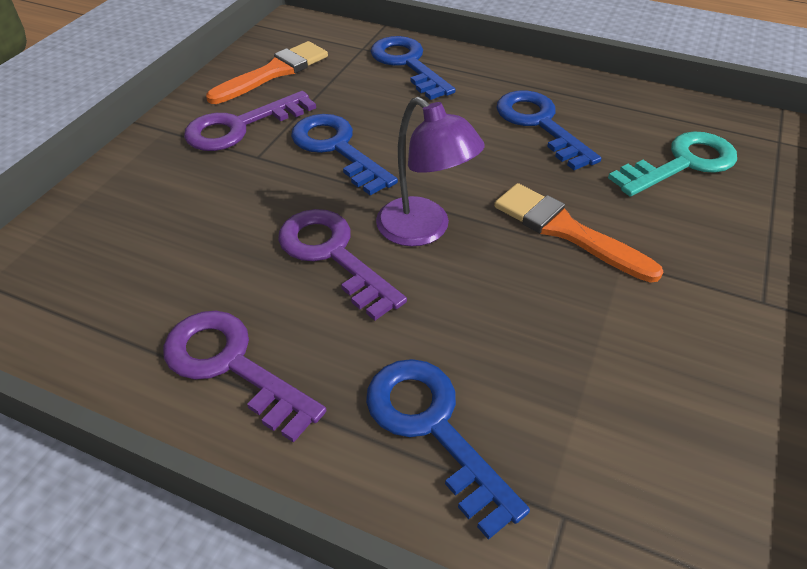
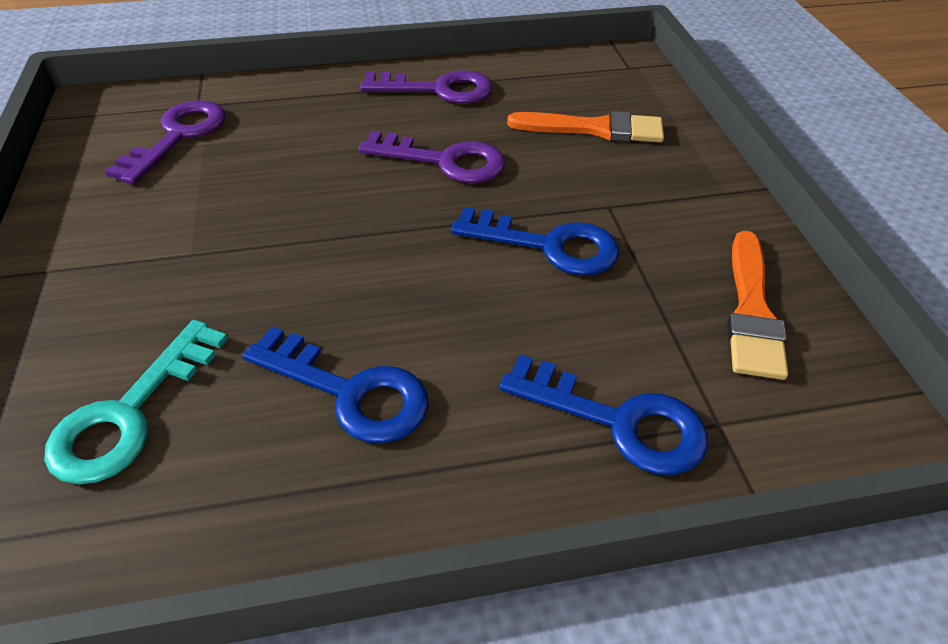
camera: 145 degrees right, 0 degrees up
purple key [184,91,316,151] -> purple key moved to [104,100,226,184]
blue key [366,359,530,540] -> none
purple lamp [376,97,485,246] -> none
orange brush [494,183,663,283] -> orange brush moved to [507,111,664,142]

